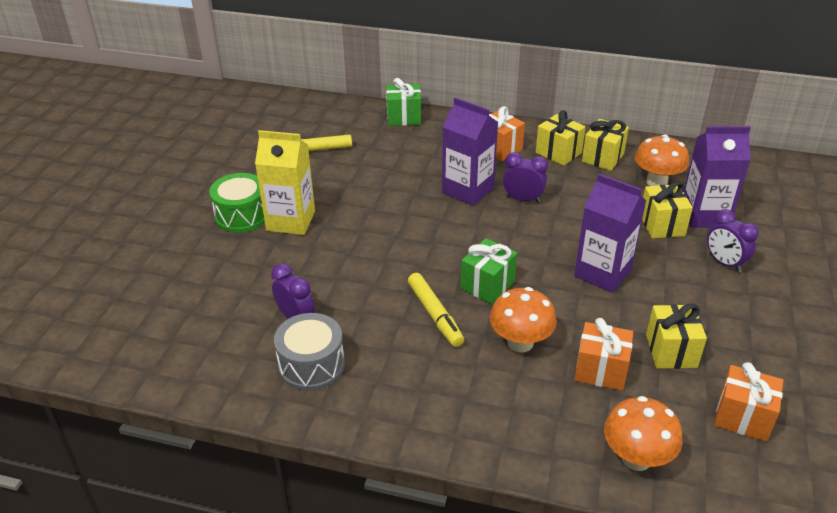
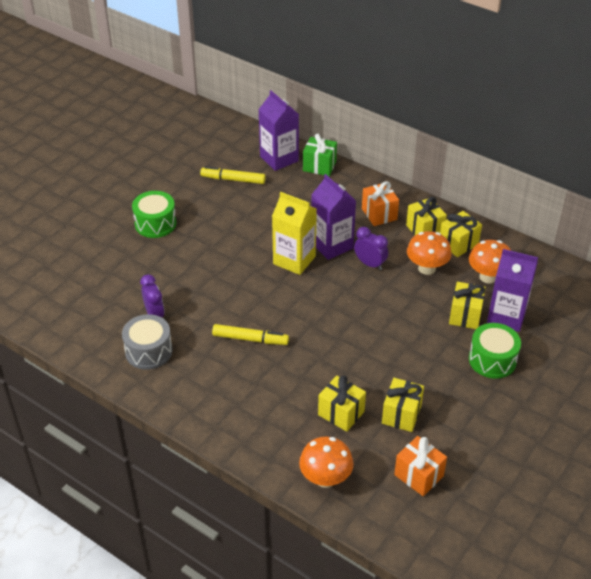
camera: 20 degrees right, 5 degrees up
yellow carton [255,130,315,235] -> yellow carton moved to [272,192,317,275]
yellow marker [408,273,464,347] -> yellow marker turned 75 degrees counterclockwise [212,324,289,345]
green gift [461,238,517,304] -> none
orange mushroom [490,287,557,353] -> orange mushroom moved to [407,231,451,275]
purple carton [574,174,646,293] -> purple carton moved to [258,90,299,171]
orange gift [575,318,633,391] -> yellow gift [318,375,366,432]
purple clock [707,209,759,273] -> green drum [469,323,521,379]

